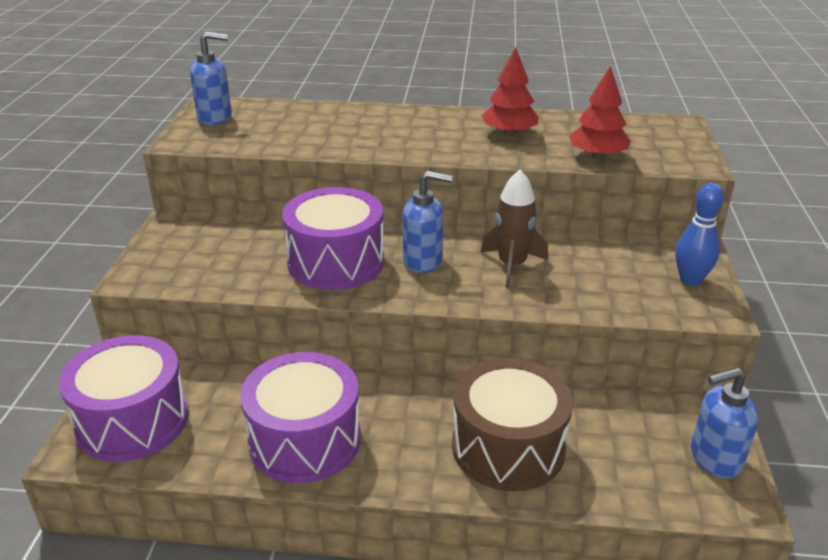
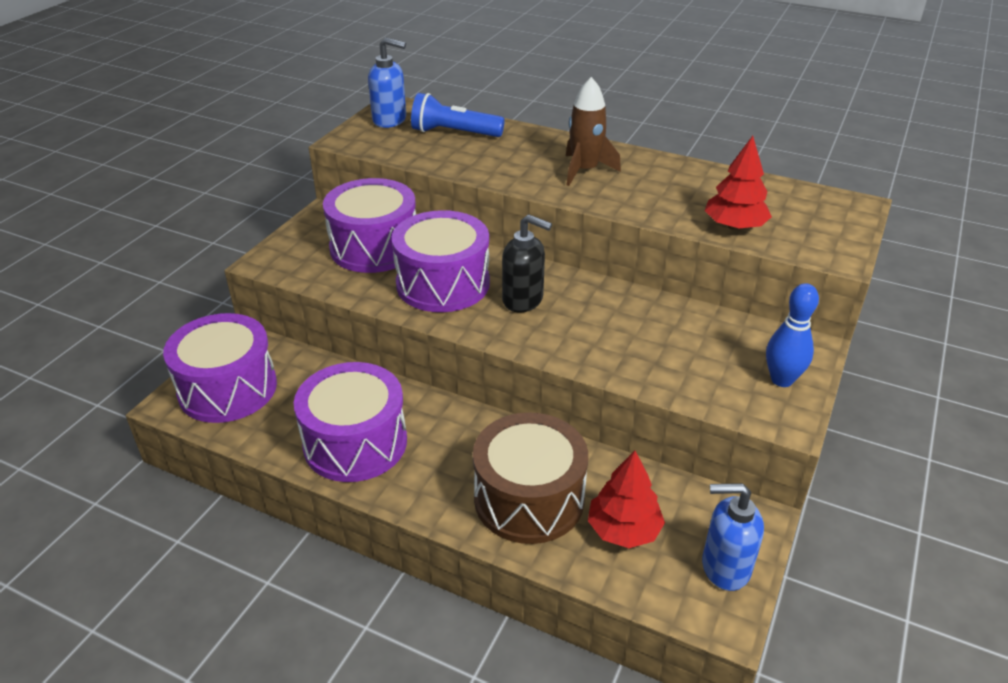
camera: 20 degrees right, 5 degrees up
blue soap dispenser [403,171,453,273] -> black soap dispenser [502,214,552,312]
brown rocket [481,170,548,288] -> brown rocket moved to [566,77,621,186]
red tree [482,47,539,136] -> red tree moved to [588,451,665,548]
none -> purple drum [323,178,416,273]
none -> blue flashlight [411,93,505,137]

